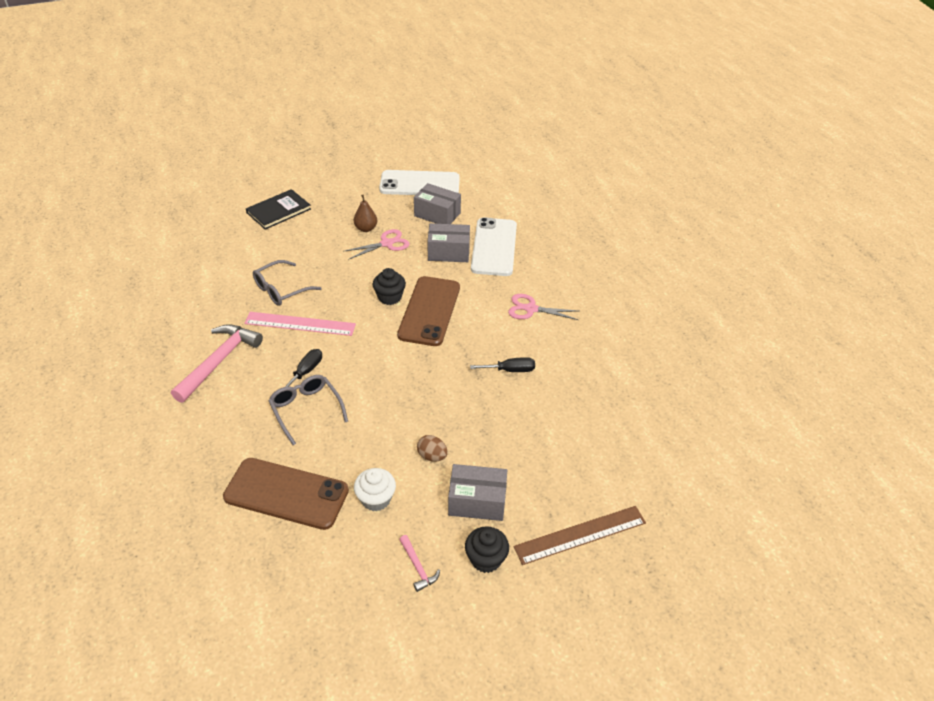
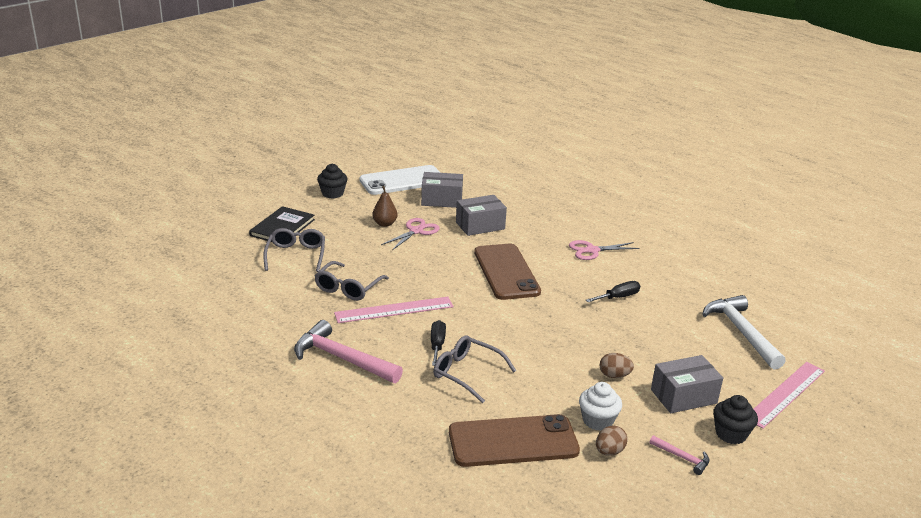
camera: 25 degrees left, 15 degrees down
pink hammer [171,324,263,403] -> pink hammer turned 60 degrees counterclockwise [294,320,403,383]
black cupcake [373,268,406,305] -> black cupcake moved to [317,164,348,199]
white phone [471,217,517,276] -> none
brown ruler [513,506,646,565] -> pink ruler [754,362,825,429]
none -> grey glasses [263,228,325,272]
none -> brown egg [596,425,628,456]
none -> white hammer [702,295,786,369]

